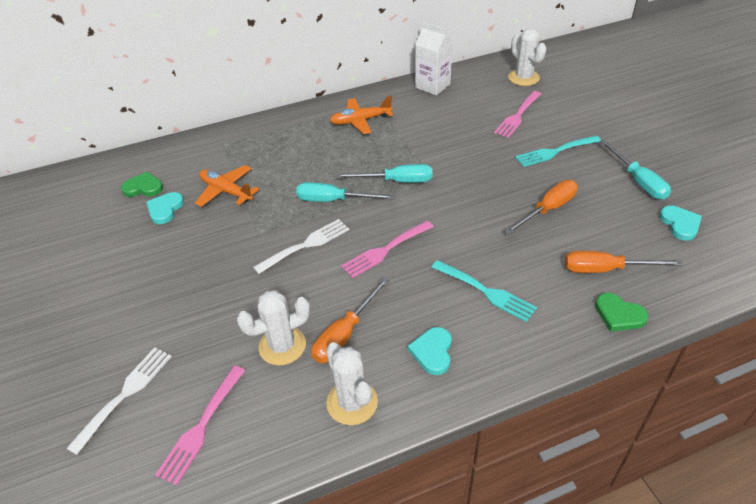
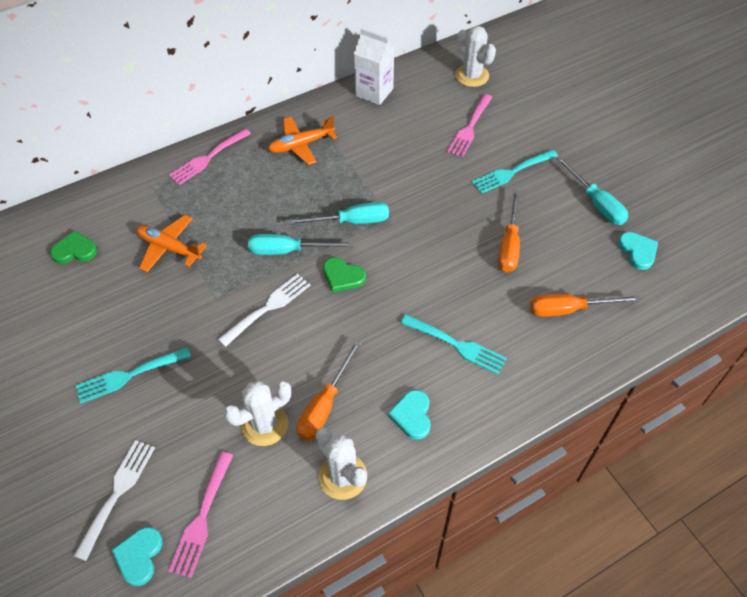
camera: 10 degrees left, 10 degrees up
turquoise heart [146,192,184,224] -> turquoise heart moved to [112,527,163,586]
pink fork [341,221,434,278] -> pink fork moved to [169,129,251,185]
orange screwdriver [505,180,578,235] -> orange screwdriver turned 150 degrees clockwise [498,190,520,272]
green heart [595,293,649,331] -> green heart moved to [323,257,366,293]
none -> turquoise fork [75,347,191,403]

